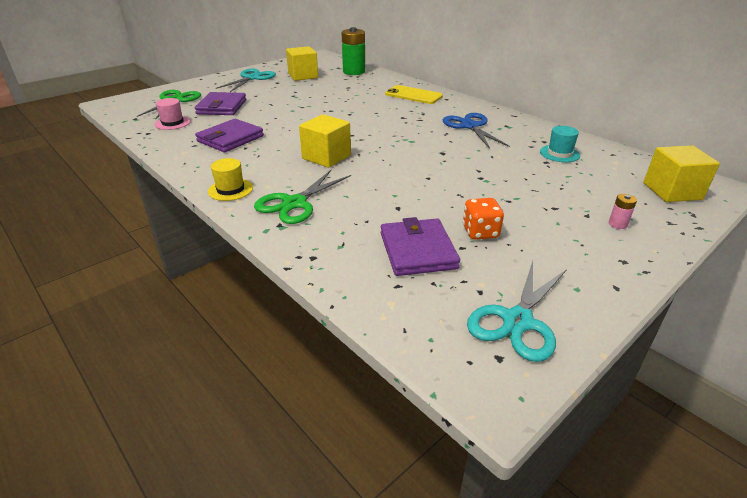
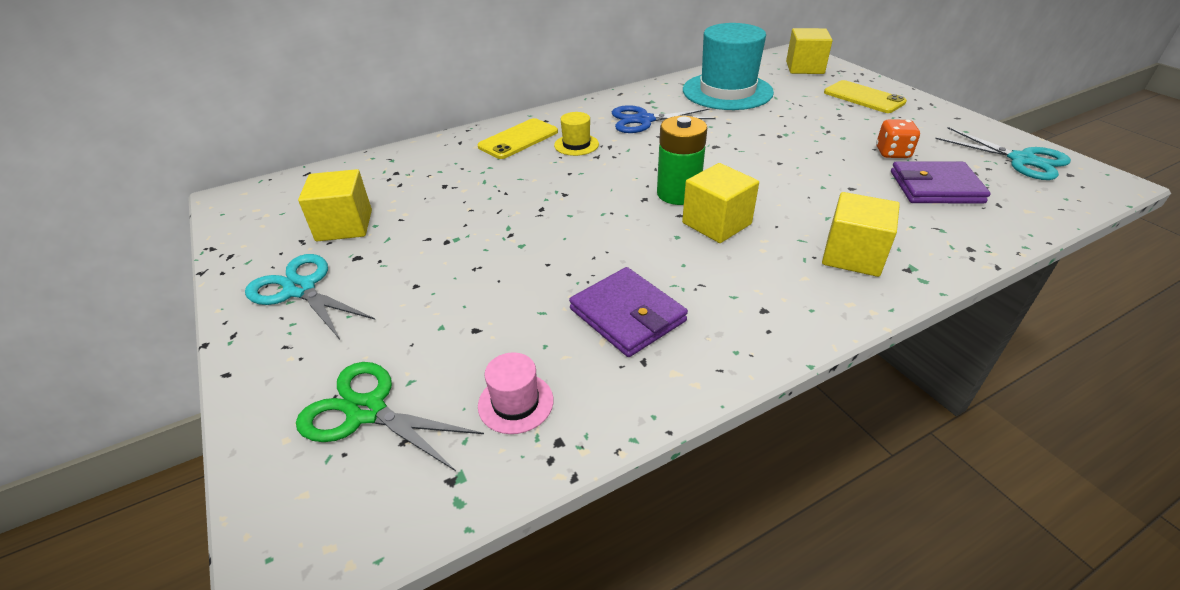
camera: 75 degrees left, 5 degrees up
purple wallet [195,92,246,115] -> none
yellow hat [208,158,253,201] -> yellow hat moved to [554,112,599,156]
green scissors [254,170,351,224] -> yellow cube [822,192,900,277]
green battery [341,27,365,75] -> green battery moved to [657,116,707,205]
turquoise hat [540,126,580,162] -> turquoise hat [683,23,774,110], size x2.28
pink battery [609,194,637,229] -> yellow phone [824,80,907,113]

